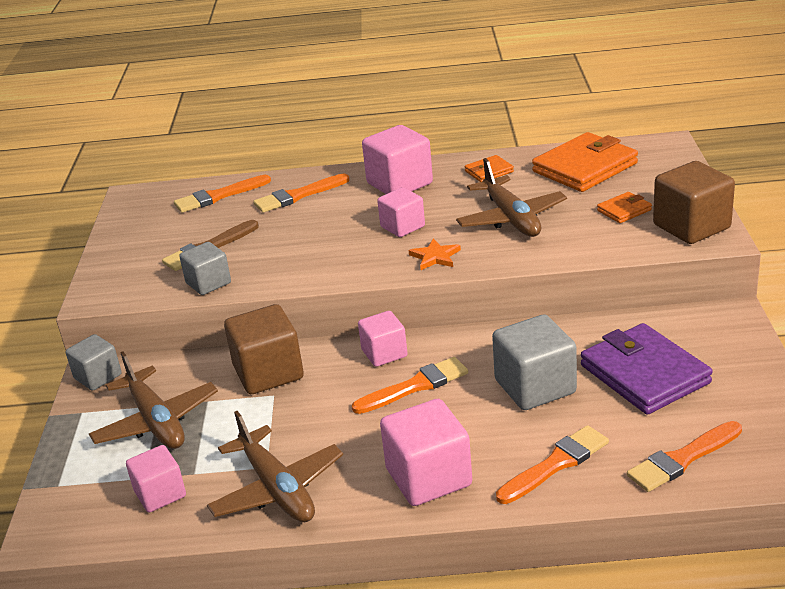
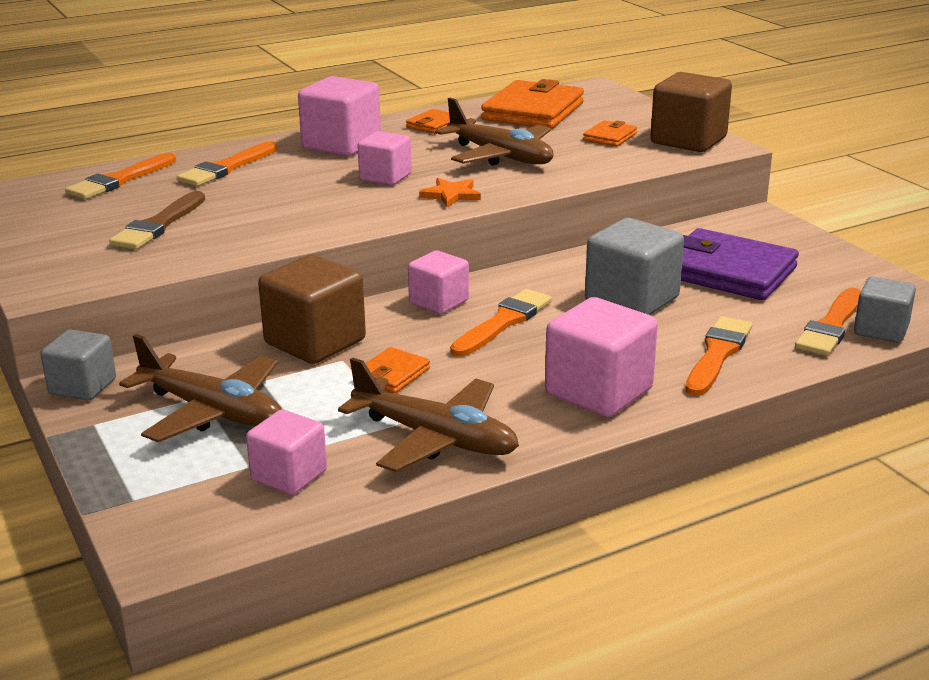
camera: 30 degrees left, 5 degrees down
grey cube [179,242,231,295] -> grey cube moved to [854,276,916,343]
none -> orange wallet [365,347,430,394]

